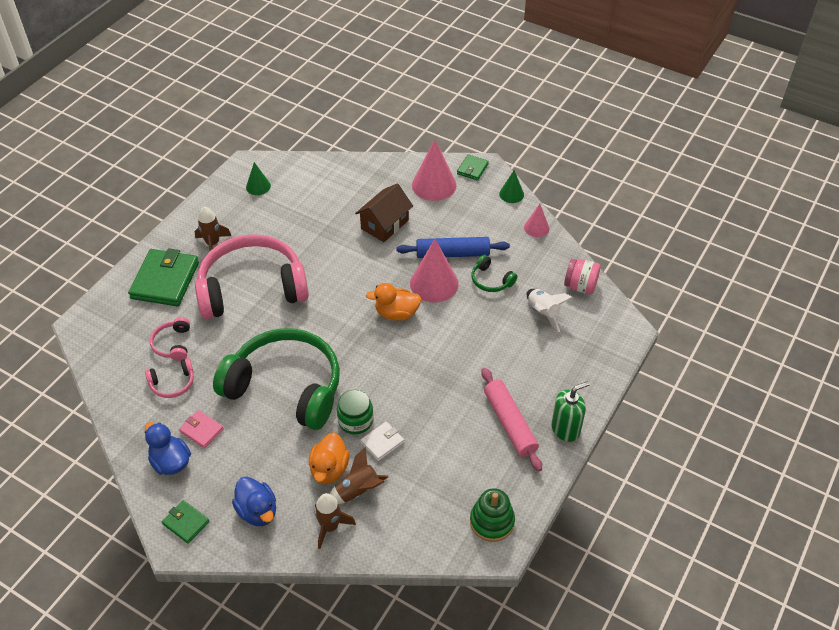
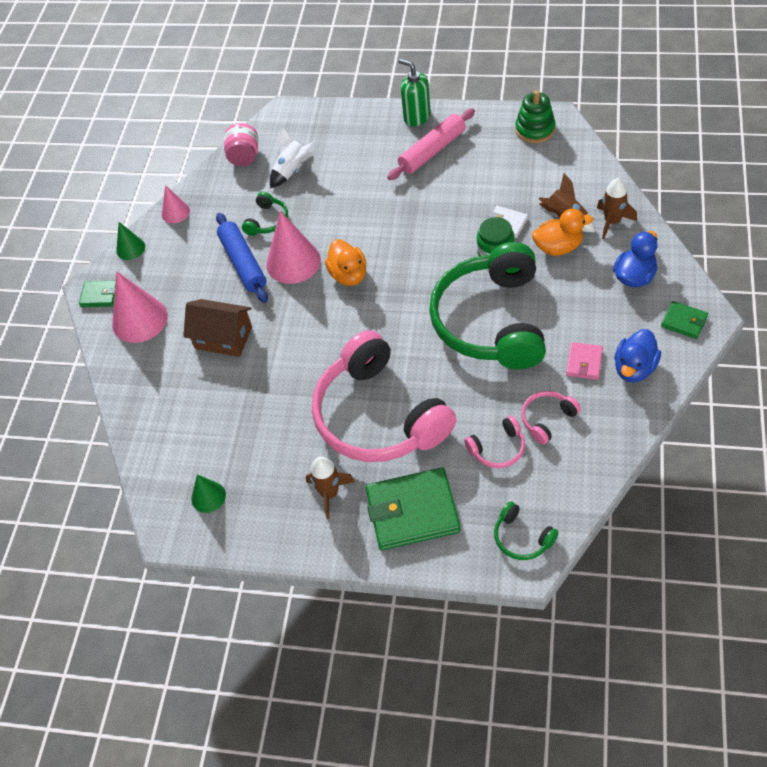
camera: 105 degrees left, 5 degrees up
pink headphones [145,358,194,398] -> pink headphones turned 90 degrees counterclockwise [521,391,581,444]
green wallet [162,500,209,543] -> green wallet turned 75 degrees counterclockwise [661,301,708,339]
none -> green headphones [494,501,559,560]

